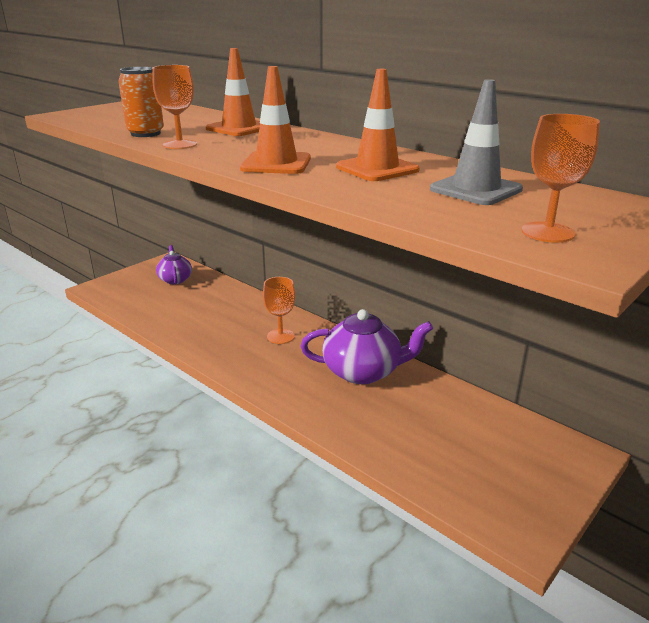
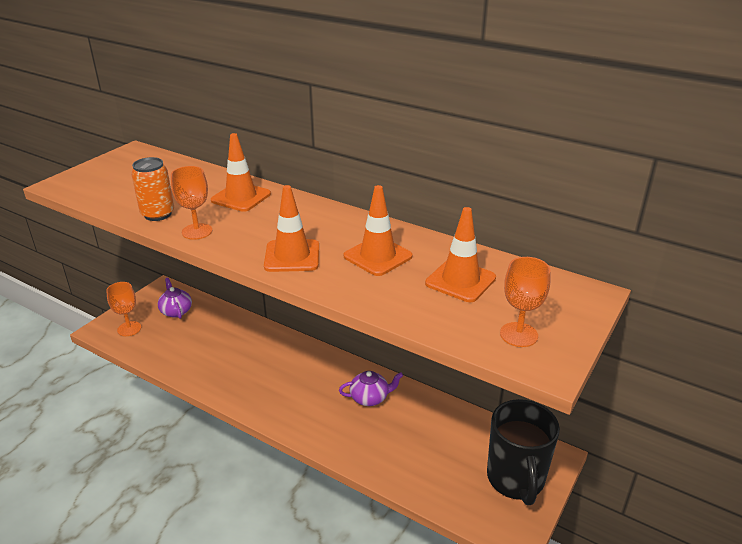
camera: 10 degrees left, 5 degrees up
orange goblet [263,277,295,344] -> orange goblet moved to [106,282,141,336]
purple teapot [301,309,433,384] -> purple teapot [339,371,403,406], size x0.59
grey traffic cone [430,79,523,205] -> orange traffic cone [425,207,496,302]
none -> black mug [487,399,560,505]

